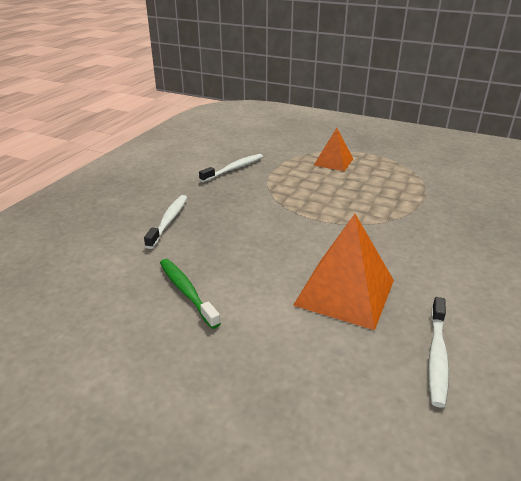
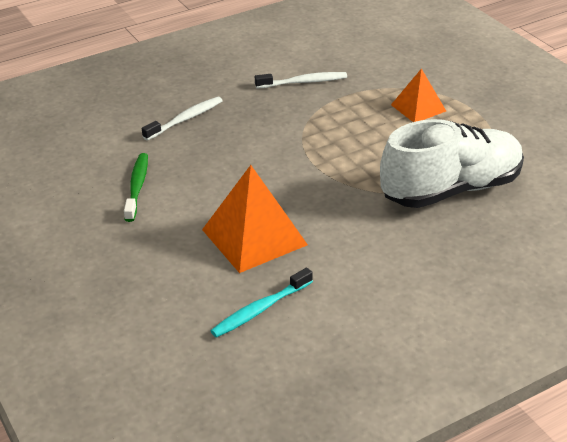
camera: 35 degrees right, 5 degrees up
white toothbrush [428,297,449,408] -> turquoise toothbrush [211,268,313,338]
none -> white shoe [380,119,524,208]

